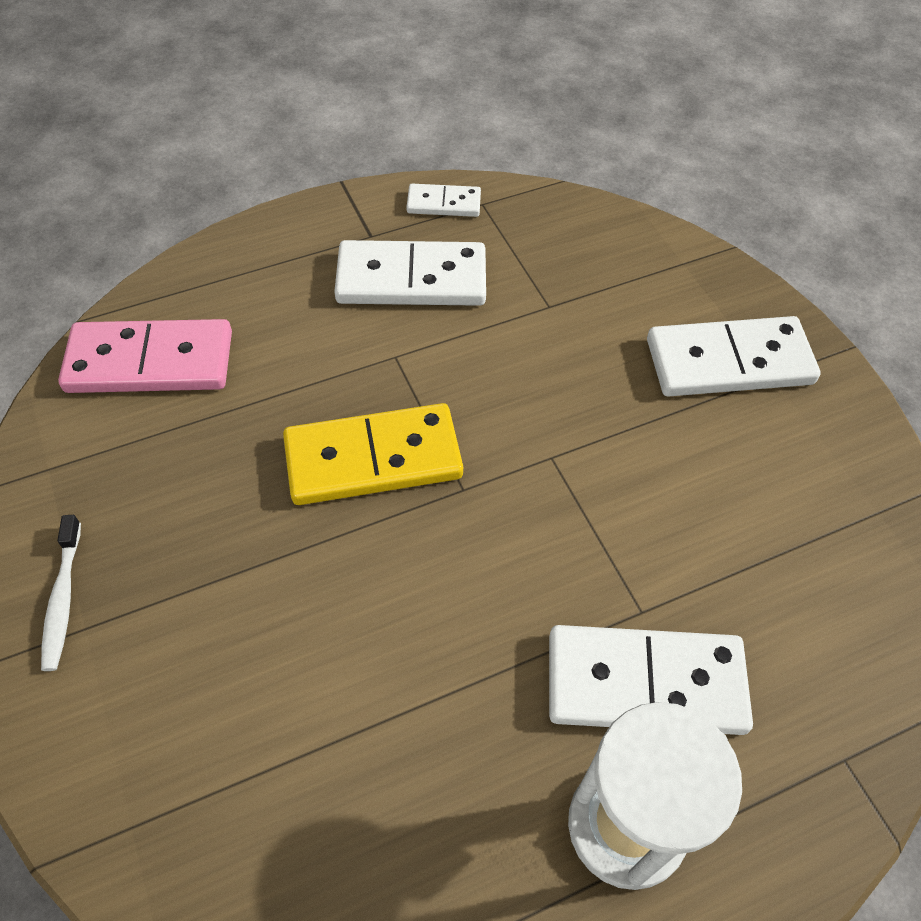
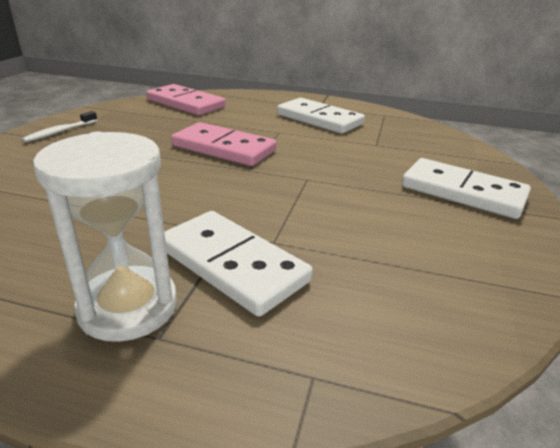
camera: 40 degrees right, 25 degrees down
yellow domino [283,403,463,505] -> pink domino [171,122,277,166]
white domino [406,184,481,217] -> none

